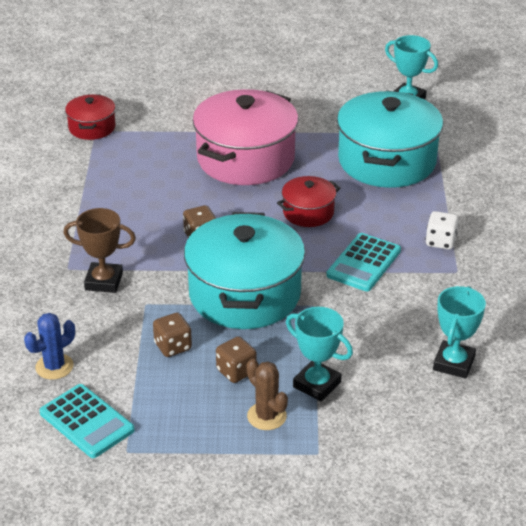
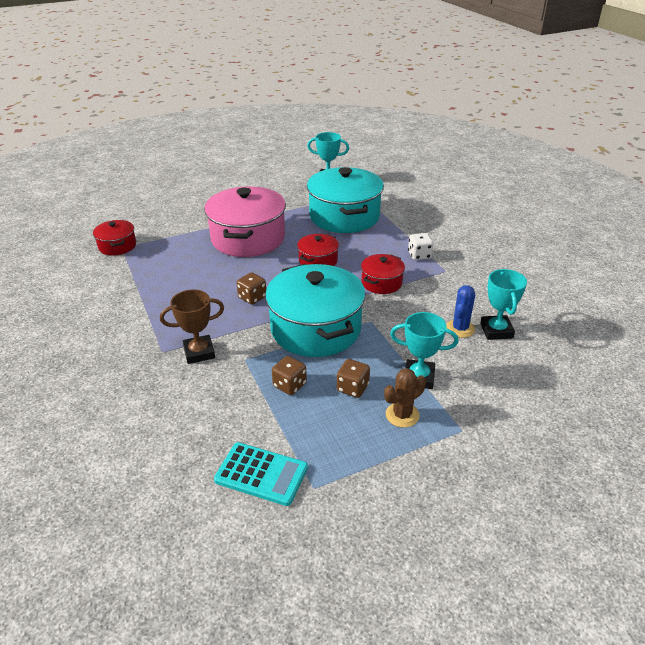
camera: 25 degrees left, 0 degrees up
blue cactus [24,313,75,380] -> blue cactus moved to [446,285,475,338]
brown cactus [246,359,288,430] -> brown cactus turned 60 degrees counterclockwise [384,368,426,428]
turquoise calculator [326,233,401,291] -> red pot [361,254,405,294]

